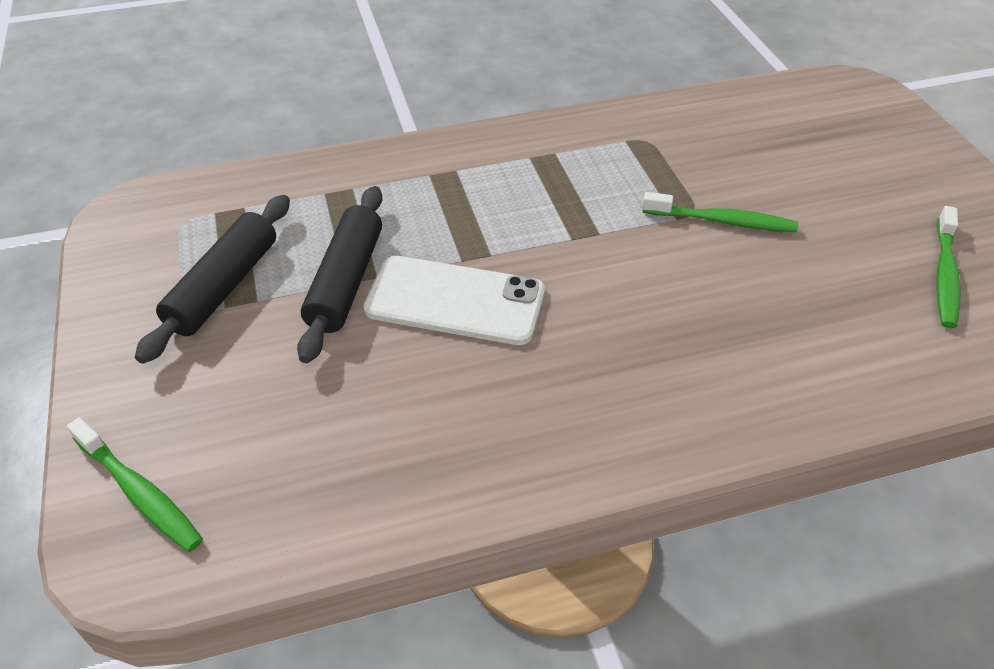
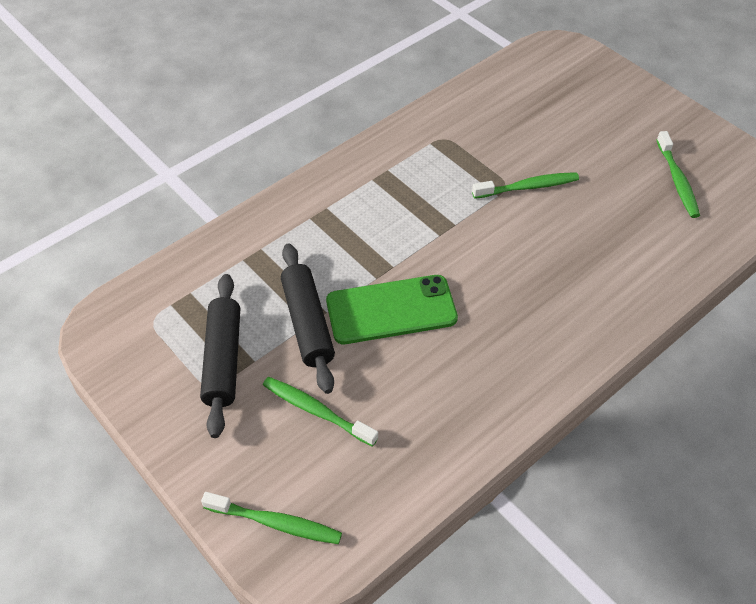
camera: 25 degrees left, 5 degrees up
white phone [363,256,545,345] -> green phone [326,275,458,344]
none -> green toothbrush [263,377,378,447]

